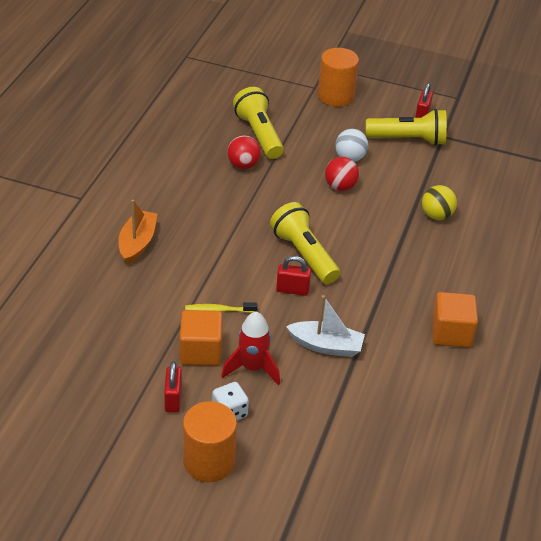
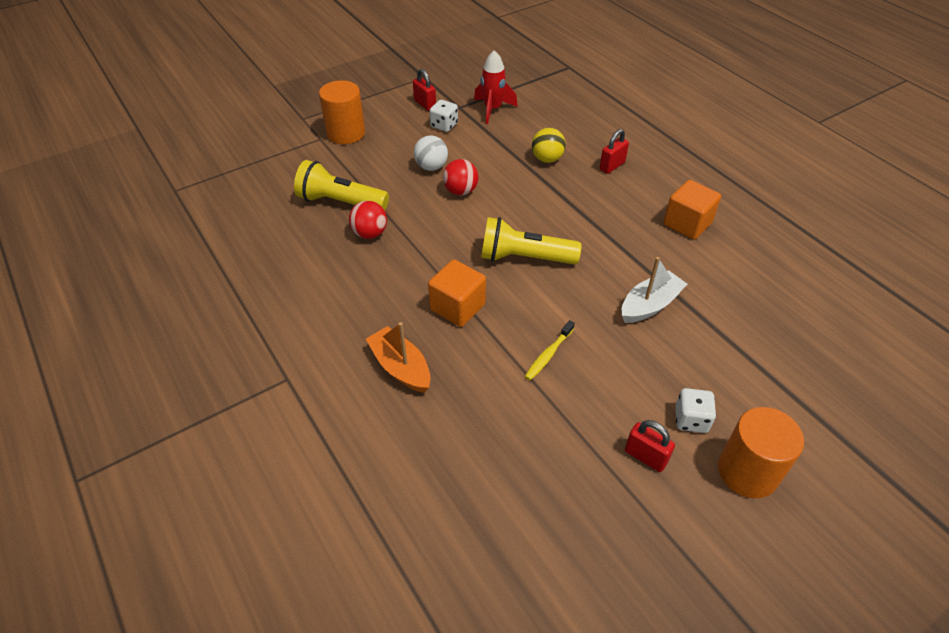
camera: 50 degrees left, 5 degrees up
orange cube [180,310,223,366] -> orange cube moved to [428,260,486,327]
red rocket [221,312,280,385] -> red rocket moved to [474,50,518,124]
red padlock [276,256,311,296] -> red padlock moved to [599,129,629,174]
yellow flashlight [366,109,447,146] -> white dice [430,100,458,132]

